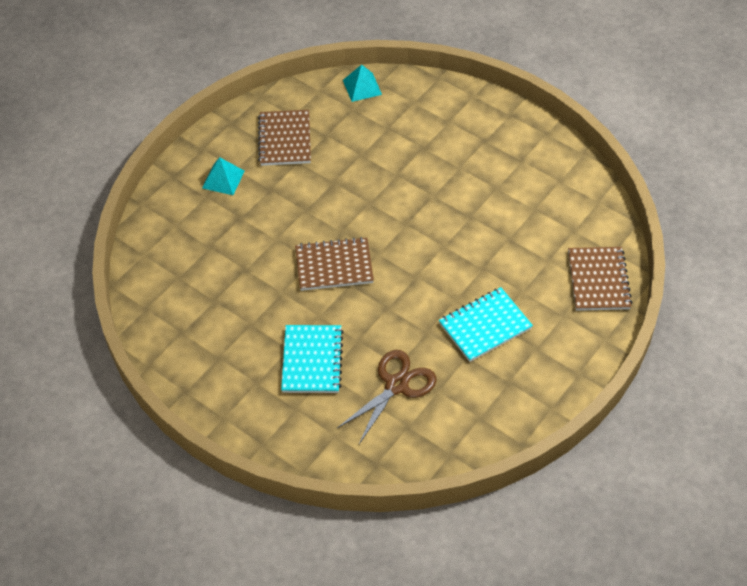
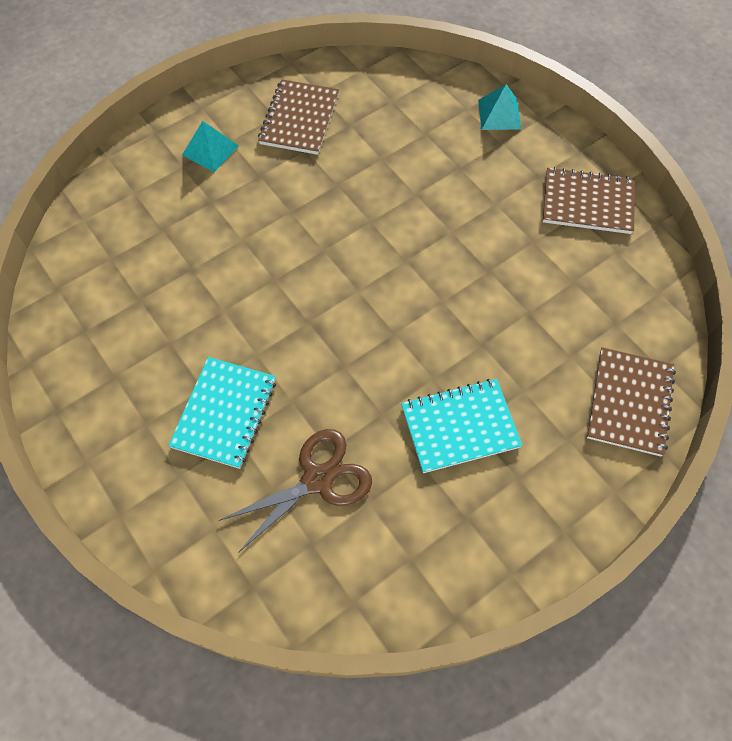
camera: 15 degrees right, 10 degrees up
brown notebook [295,237,374,291] -> brown notebook moved to [543,167,635,234]
turquoise pyramid [343,64,382,102] -> turquoise pyramid moved to [478,84,521,130]

